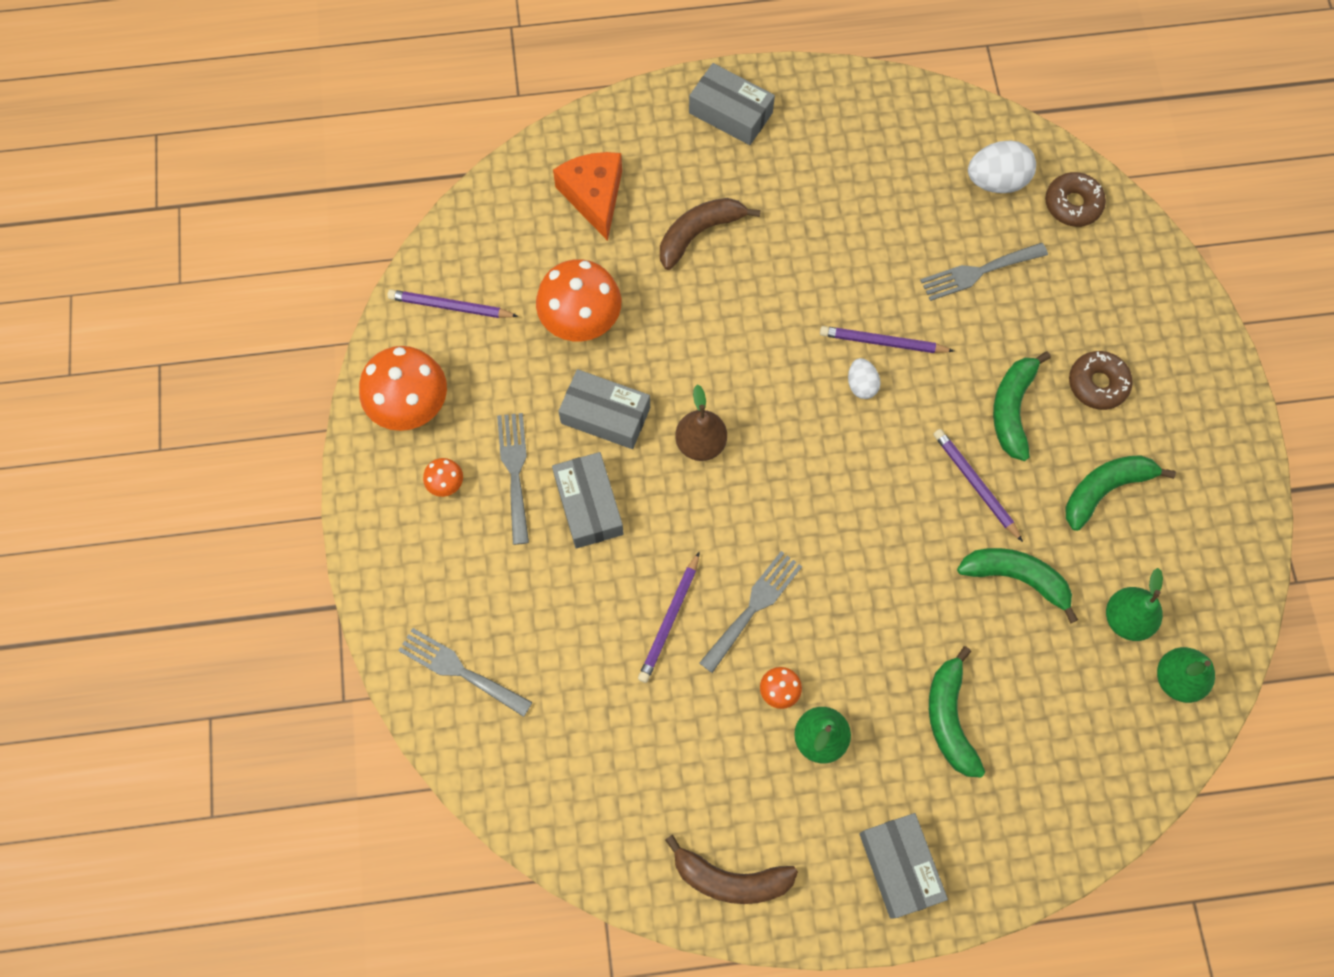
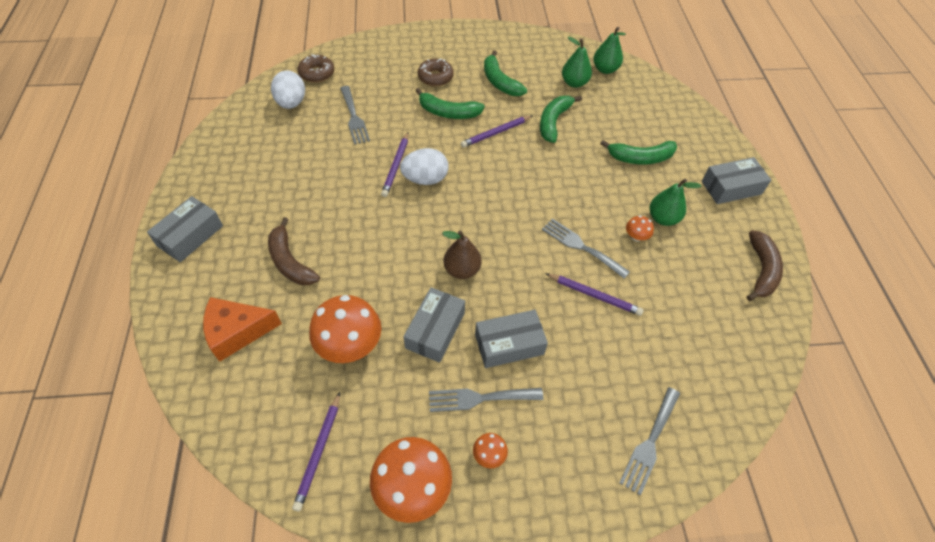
camera: 90 degrees left, 15 degrees down
white egg [848,358,880,399] -> white egg [400,148,449,185], size x1.73

